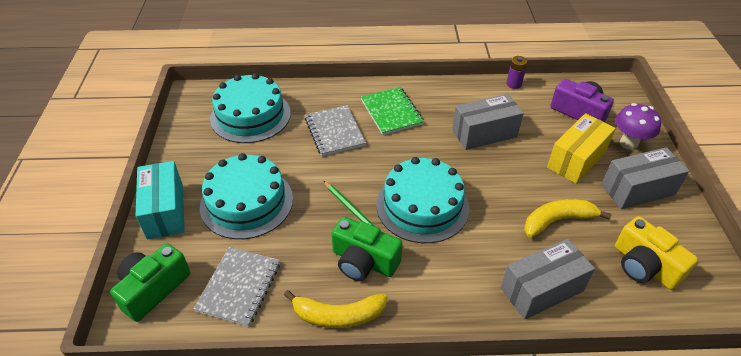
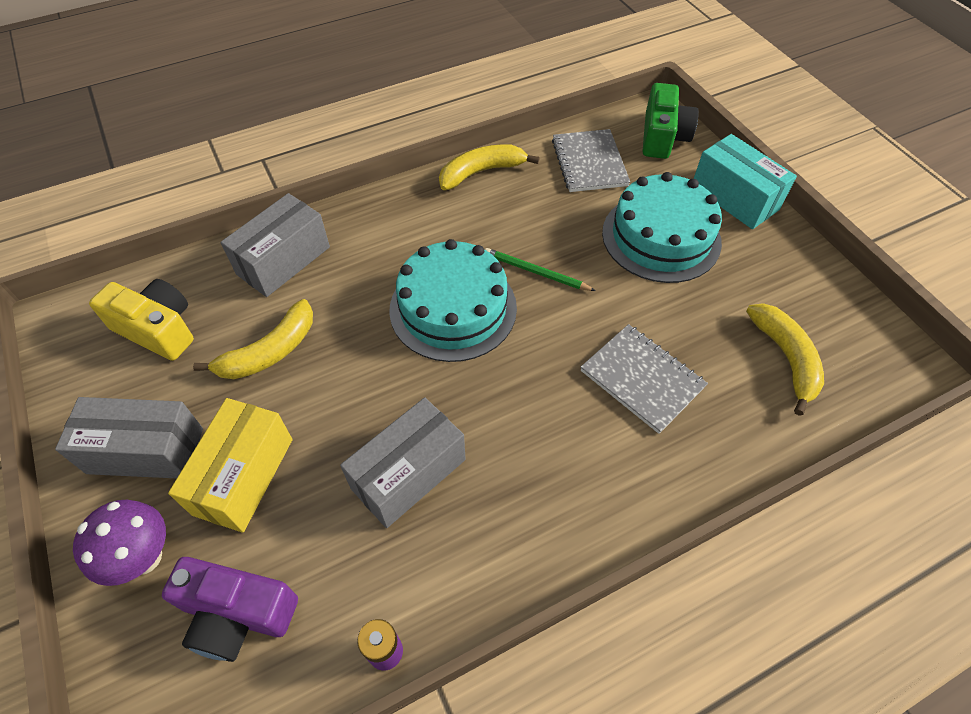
camera: 155 degrees right, 10 degrees up
turquoise cake [210,73,291,143] -> yellow banana [746,303,824,416]
green camera [331,217,403,281] -> none
green notebook [361,87,424,135] -> none
grey box [601,147,689,209] -> grey box turned 45 degrees clockwise [55,397,203,478]

